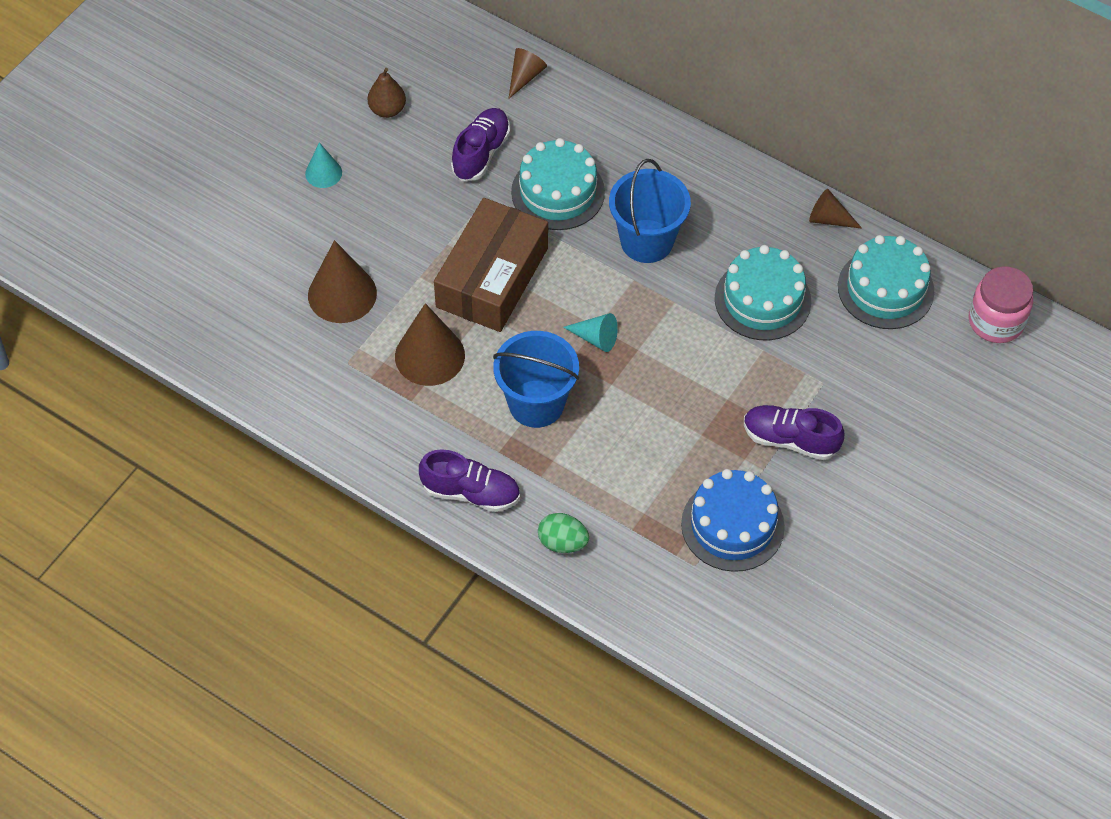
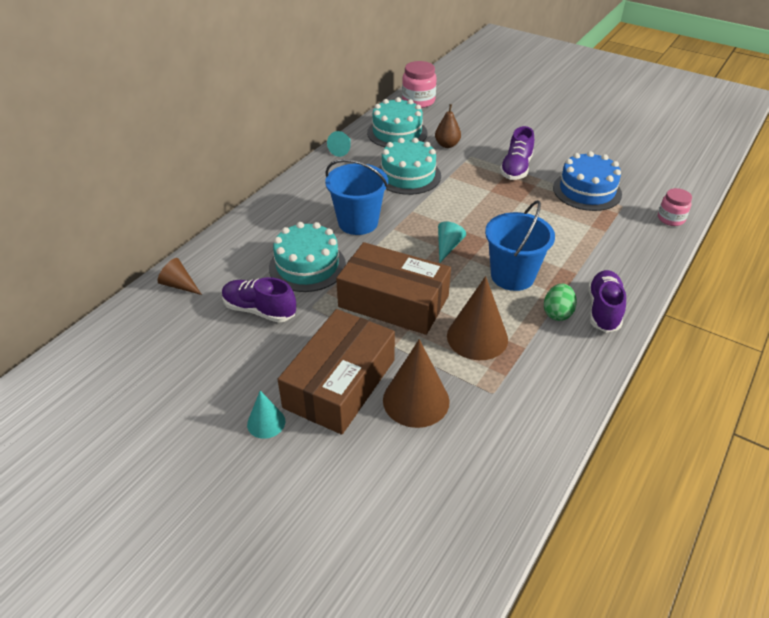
camera: 90 degrees left, 15 degrees down
brown pear [368,68,406,118] -> brown pear moved to [435,104,461,148]
green egg [538,513,589,553] -> green egg moved to [544,284,577,321]
brown cone [809,189,862,229] -> turquoise cone [327,131,351,157]
none -> brown box [278,309,395,435]
none -> pink jar [658,188,692,226]

